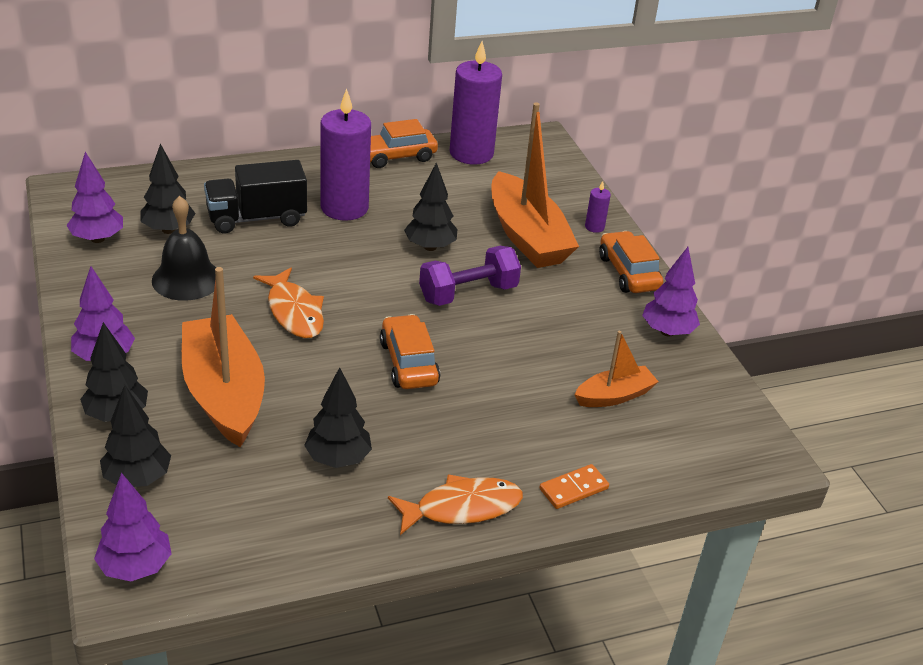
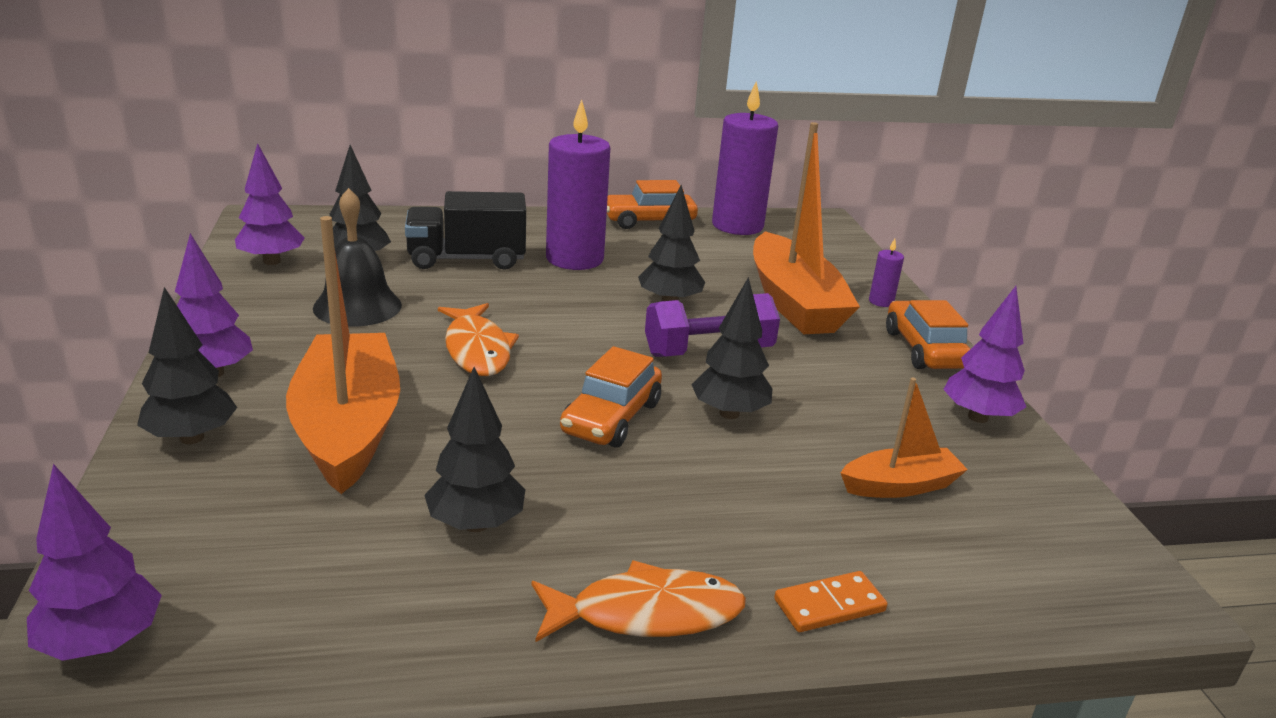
camera: 10 degrees right, 10 degrees down
black tree [100,385,171,487] -> black tree moved to [691,277,773,419]
orange car [380,314,440,389] -> orange car turned 150 degrees counterclockwise [560,346,662,448]

